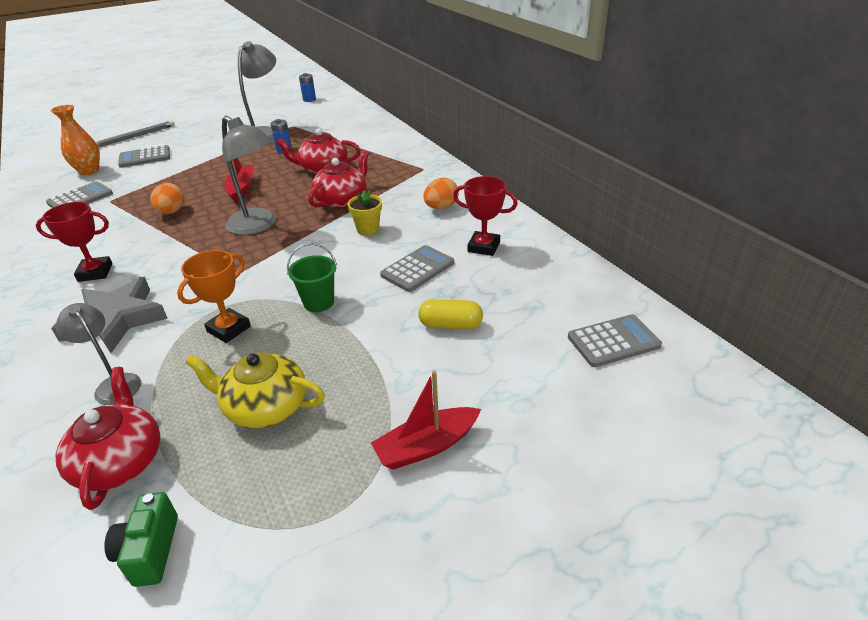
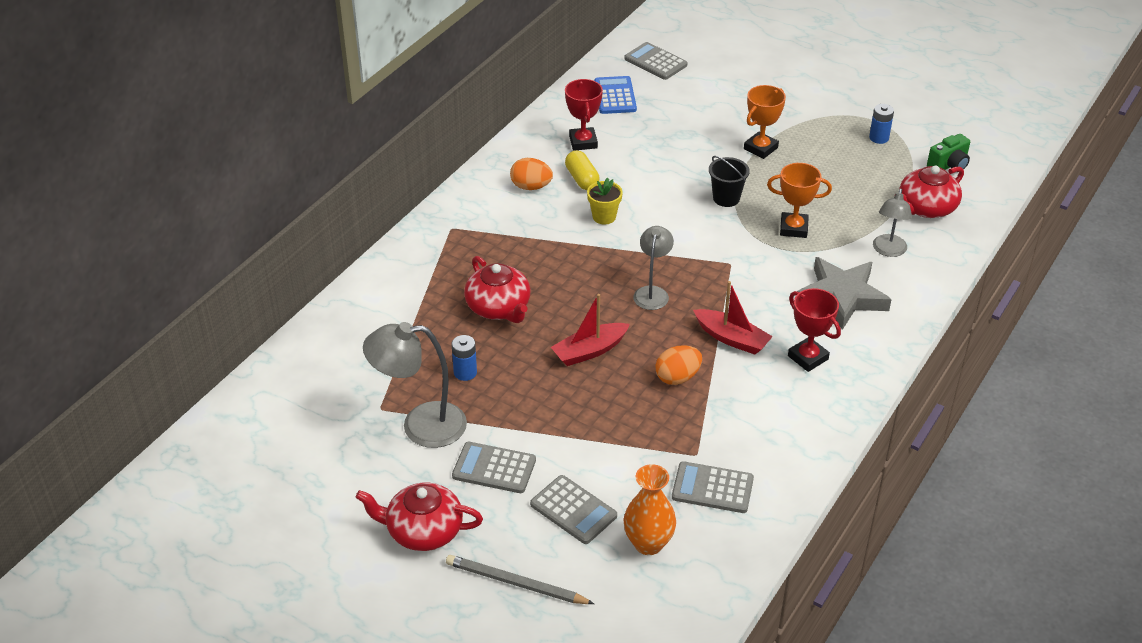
camera: 120 degrees left, 5 degrees up
yellow teapot [185,352,325,428] -> none
grey lamp [222,116,276,235] -> grey lamp [633,226,674,310], size x0.62
green bucket [287,243,337,312] -> black bucket [709,156,750,207]
blue battery [299,73,316,102] -> blue battery moved to [869,104,894,144]
red teapot [308,150,369,208] -> red teapot moved to [356,483,483,551]
red boat [371,370,481,470] -> red boat moved to [693,281,773,355]
grey calculator [380,245,454,292] -> grey calculator moved to [452,442,536,493]
yellow capsule [418,299,483,330] -> yellow capsule moved to [565,150,599,190]
none -> blue calculator [594,76,637,114]
none -> orange trophy [744,85,786,159]

